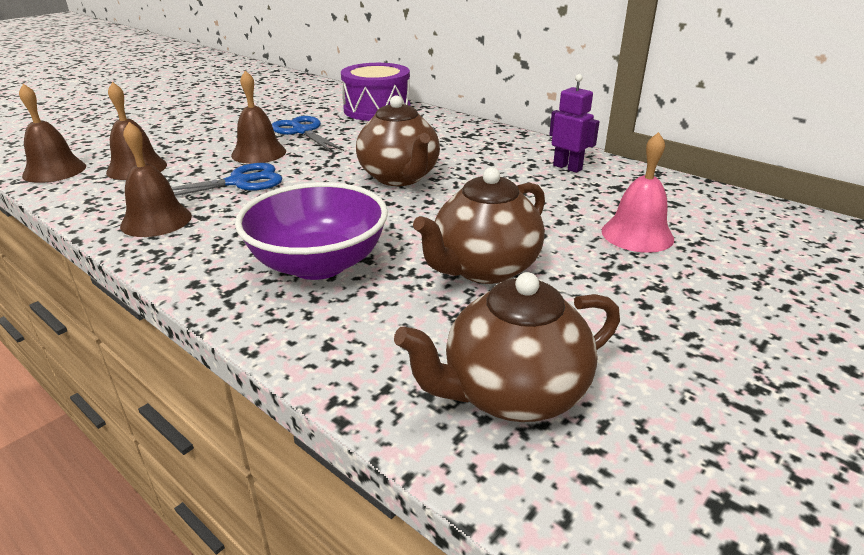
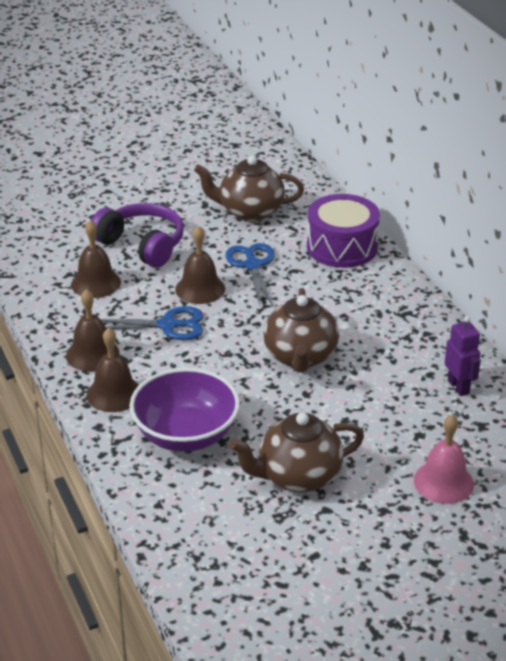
camera: 25 degrees right, 5 degrees up
brown bell [19,84,86,183] -> brown bell moved to [87,328,139,412]
brown teapot [394,272,620,422] -> brown teapot moved to [194,156,304,222]
none -> purple headphones [91,203,184,268]

